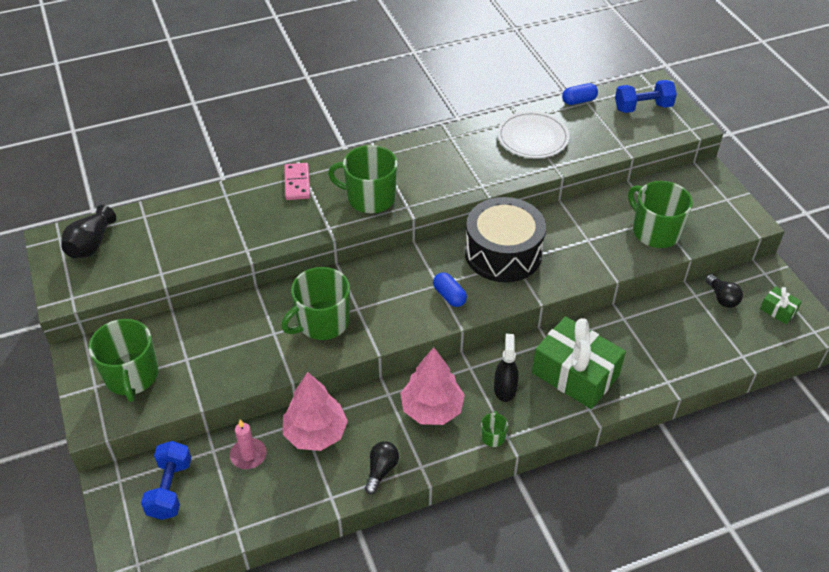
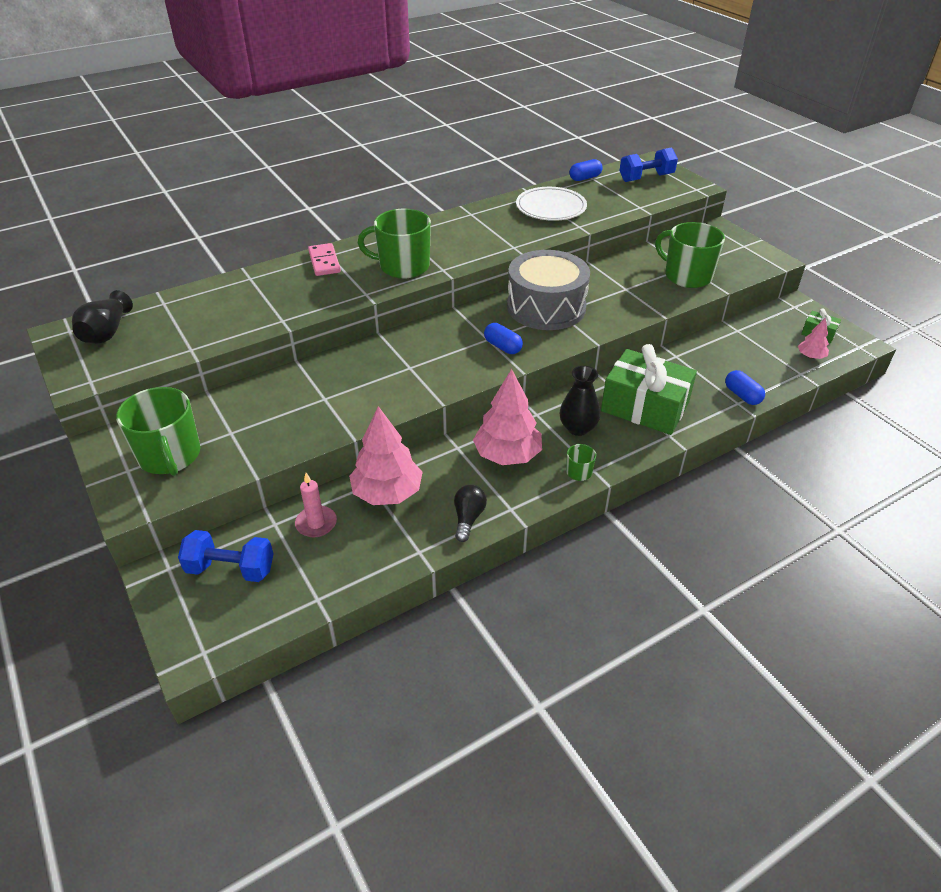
camera: 10 degrees left, 5 degrees down
blue dumbbell [141,441,191,520] -> blue dumbbell turned 75 degrees counterclockwise [178,530,273,582]
green mug [281,267,350,340] -> none
black drum [465,197,546,282] -> grey drum [507,250,590,330]
black spray bottle [494,334,518,402] -> black vase [559,366,600,436]
black light bulb [705,274,743,308] -> none
none -> blue capsule [725,370,765,405]
none -> pink tree [798,317,829,359]

